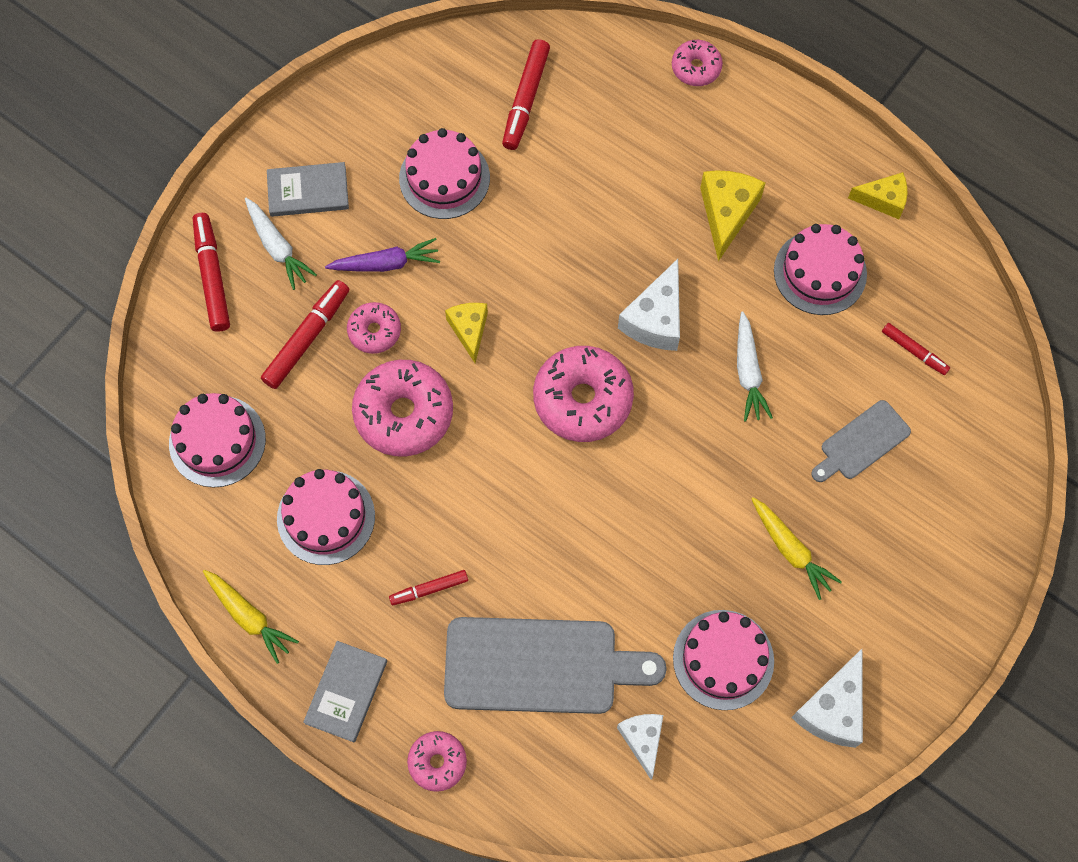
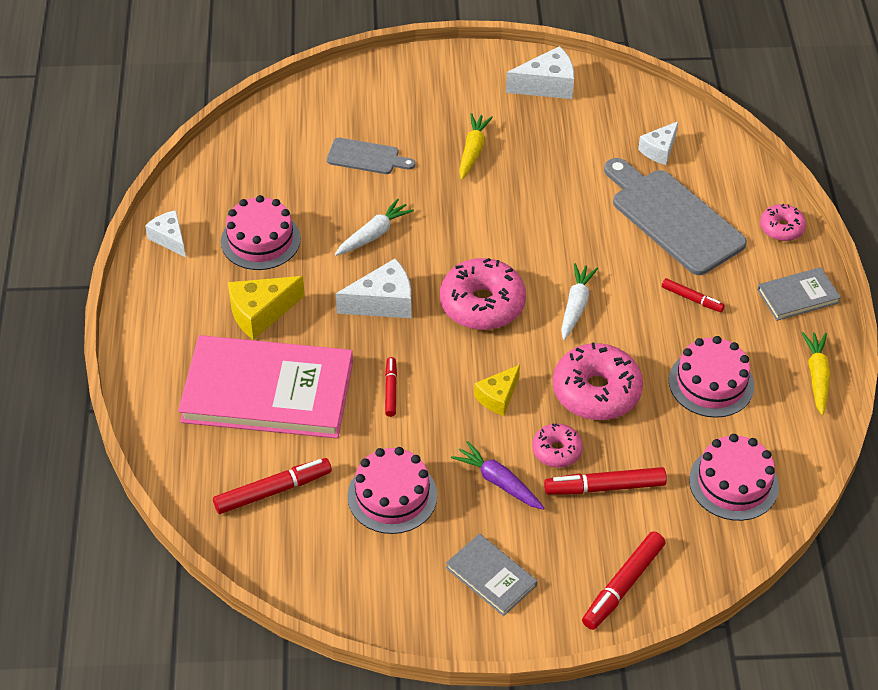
camera: 130 degrees left, 20 degrees down
white carrot [245,198,317,290] -> white carrot moved to [561,263,598,340]
pink donut [672,40,723,86] -> none
pink cake [673,610,774,710] -> none
yellow cheese [848,172,907,219] -> white cheese [145,210,186,258]
red marker [882,323,950,375] -> red marker moved to [385,357,397,417]
none -> pink book [178,335,353,438]

